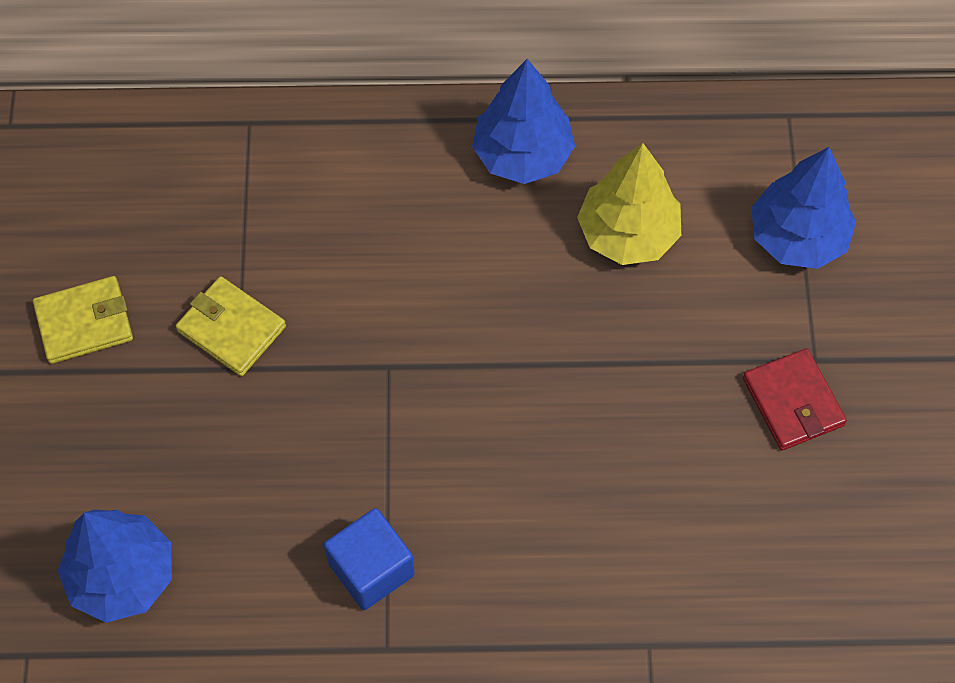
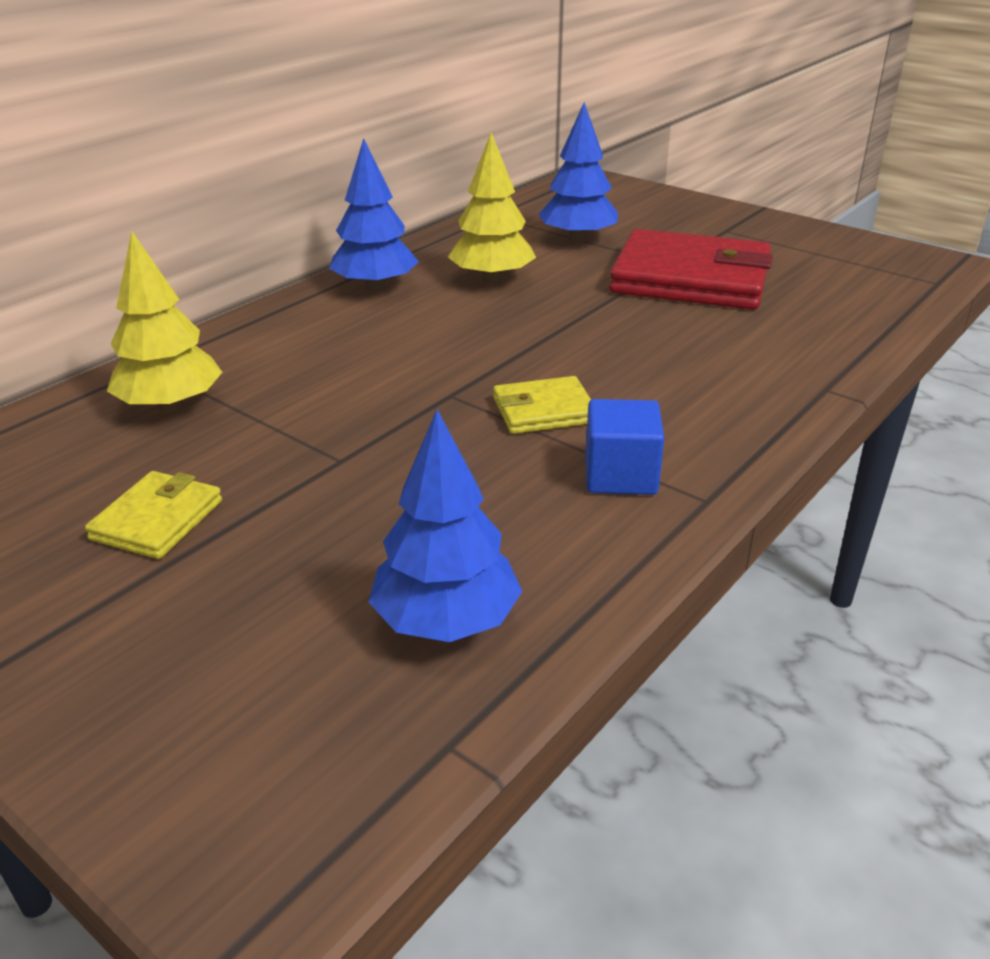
camera: 50 degrees left, 30 degrees down
yellow wallet [176,276,286,376] -> yellow wallet moved to [493,376,591,434]
red wallet [743,348,847,451] -> red wallet [609,229,773,310], size x2.05
none -> yellow tree [107,231,222,413]

